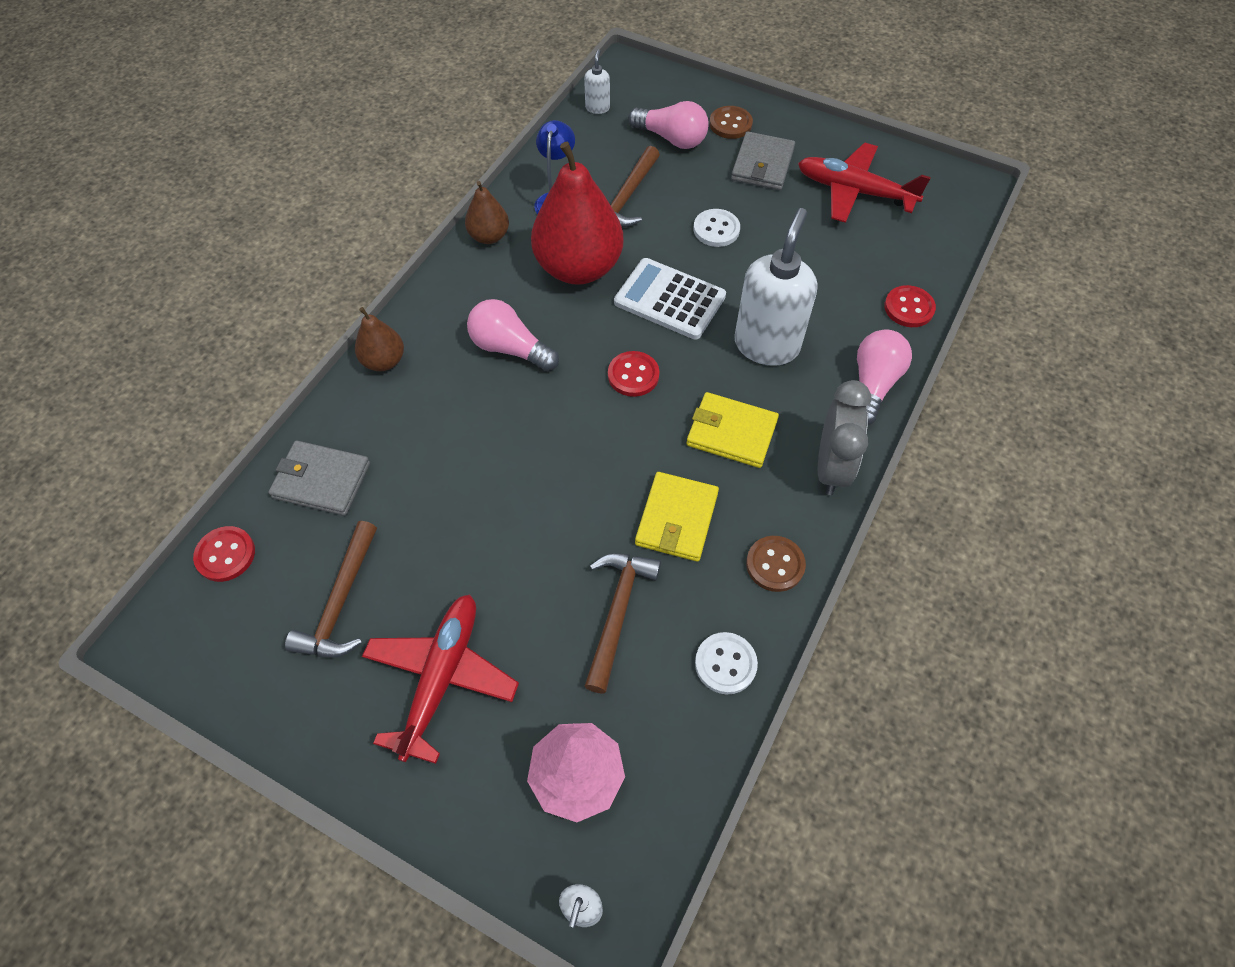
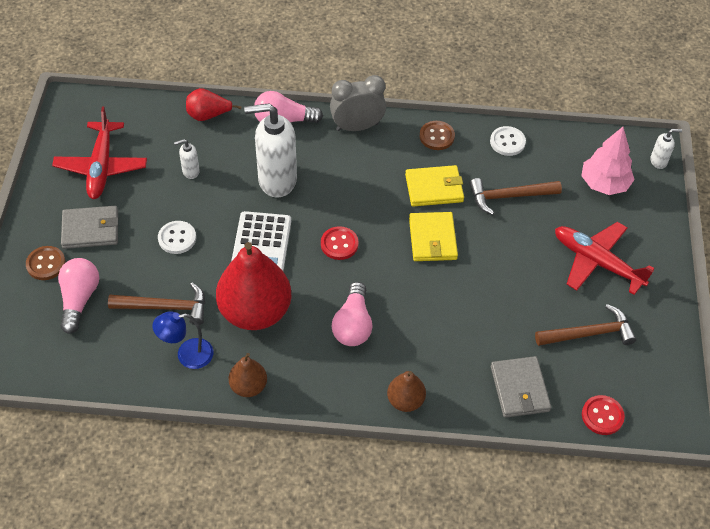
camera: 115 degrees left, 5 degrees down
red plane [362,594,519,764] -> red plane turned 45 degrees clockwise [555,222,654,295]
white soap dispenser [584,49,610,114] -> white soap dispenser moved to [174,139,200,179]
yellow wallet [686,392,779,468] -> yellow wallet moved to [409,212,458,261]
red button [884,285,936,327] -> red pear [186,88,242,121]

